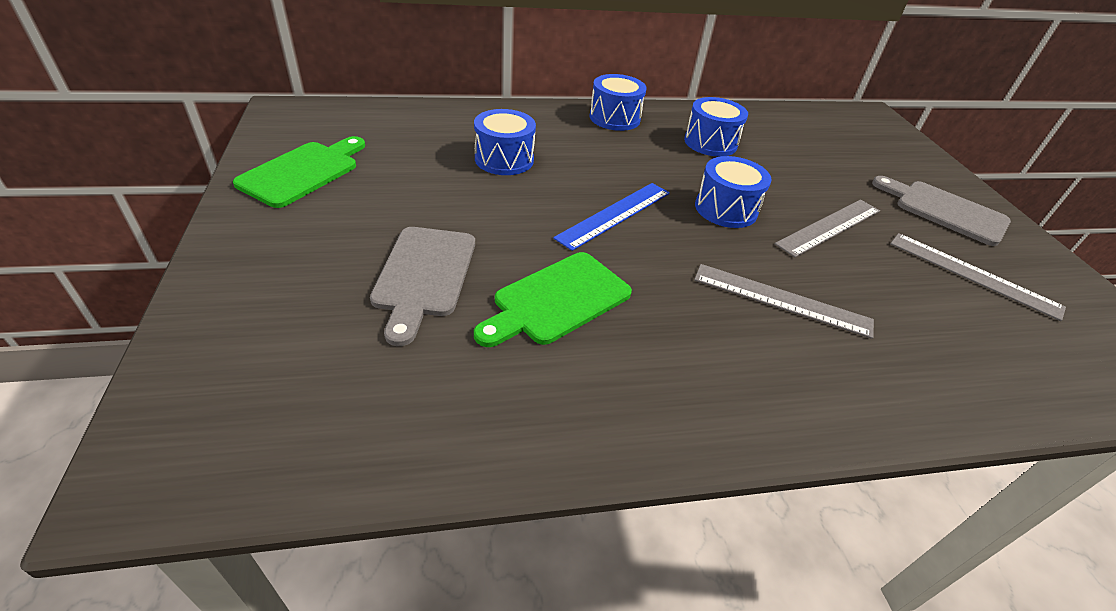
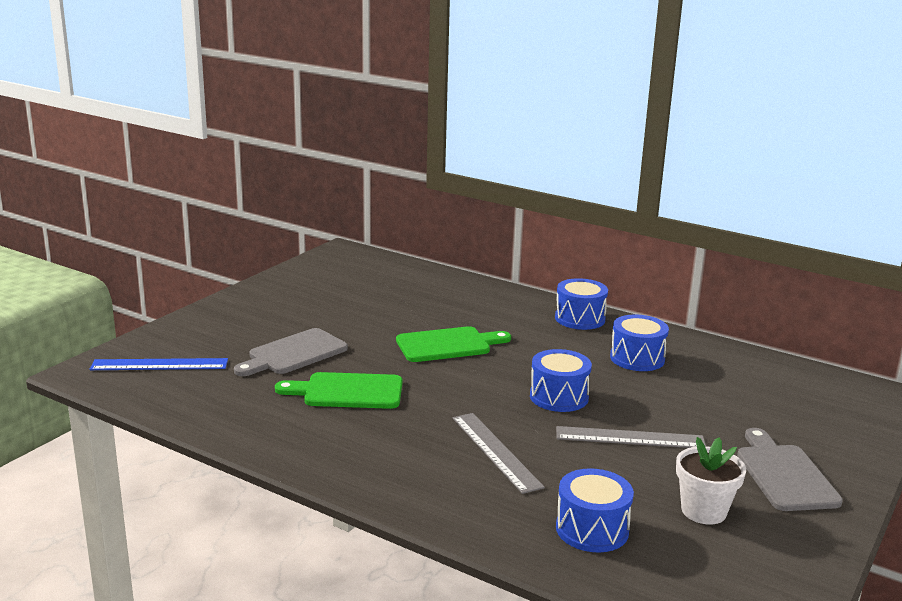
camera: 45 degrees right, 20 degrees down
green cutting board [233,136,365,208] -> green cutting board moved to [396,326,511,362]
blue drum [474,109,536,175] -> blue drum moved to [556,468,634,552]
blue ruler [553,183,670,251] -> blue ruler moved to [89,358,228,370]
grey ruler [890,233,1066,321] -> white flower pot [676,437,746,525]

